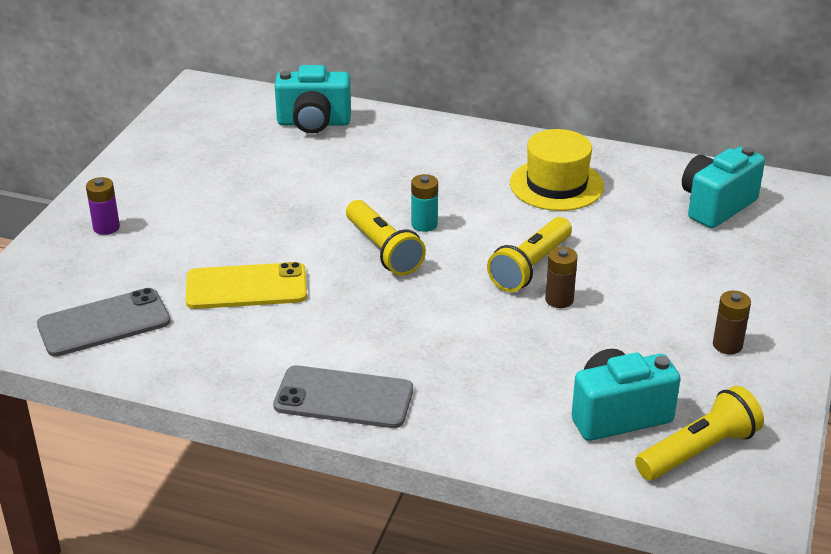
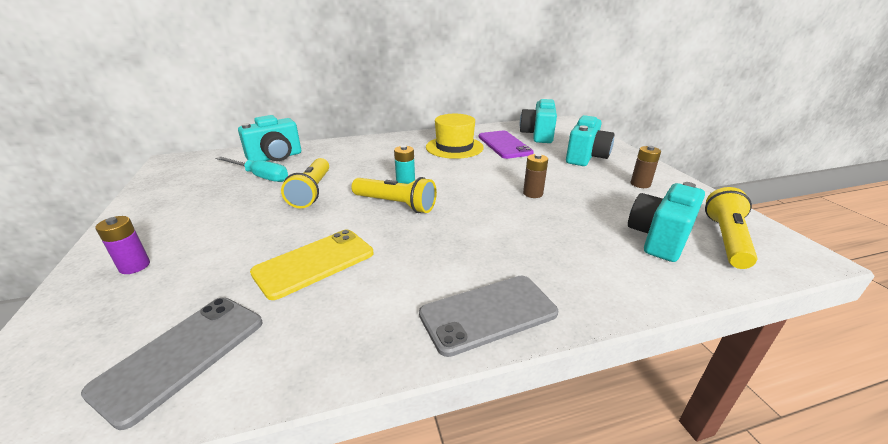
camera: 35 degrees left, 5 degrees down
yellow flashlight [487,217,572,292] -> yellow flashlight moved to [281,158,329,208]
none -> turquoise screwdriver [215,156,288,182]
none -> purple phone [479,130,534,159]
none -> turquoise camera [566,115,615,166]

